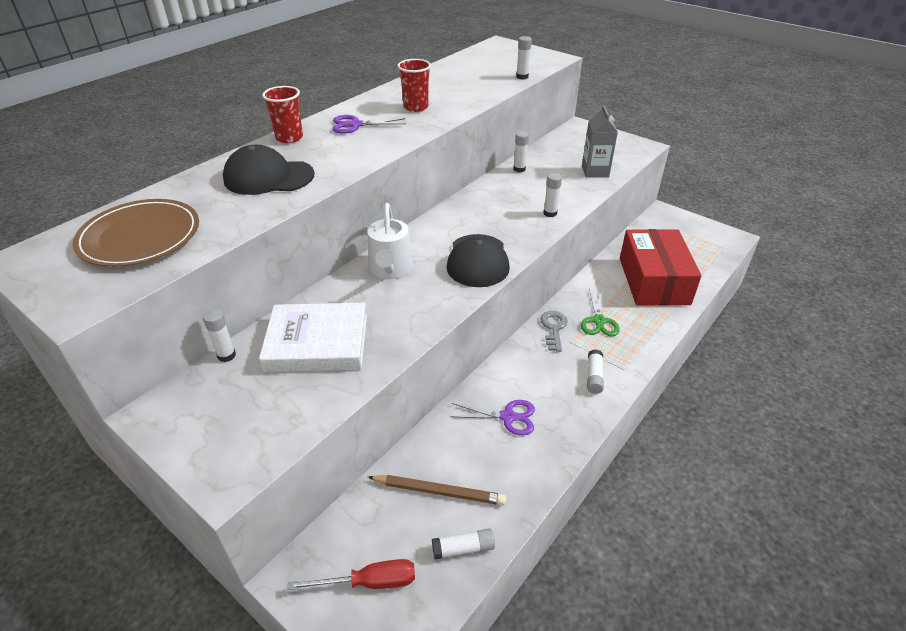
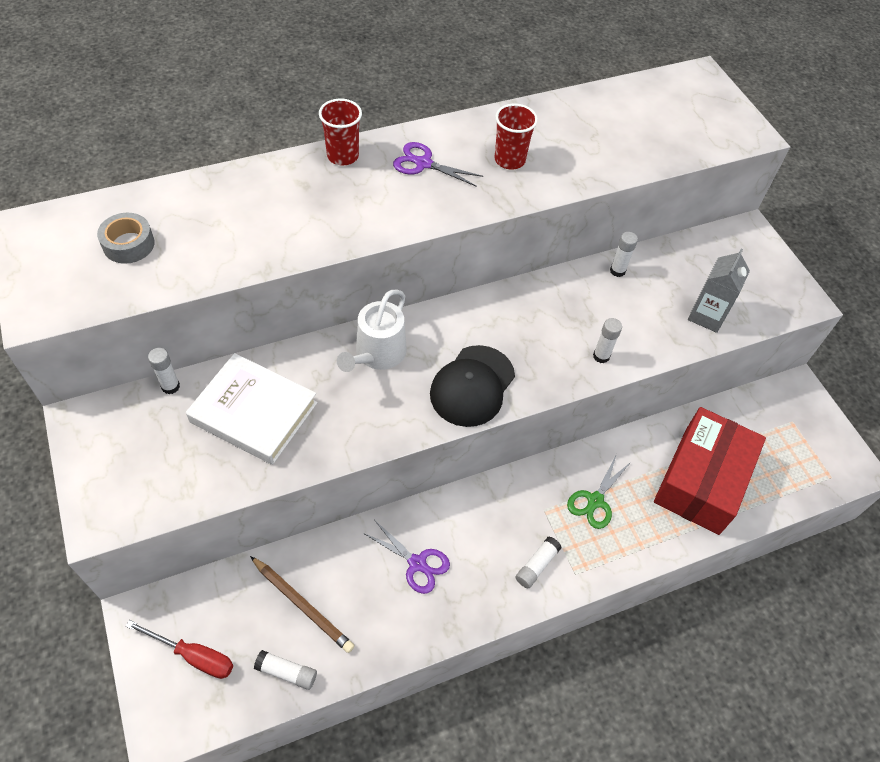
camera: 25 degrees right, 15 degrees up
brown plate [73,199,199,267] -> grey tape [97,213,154,264]
black cap [223,145,314,195] -> none
white glue stick [516,36,532,79] -> none
grey key [540,311,568,352] -> none

